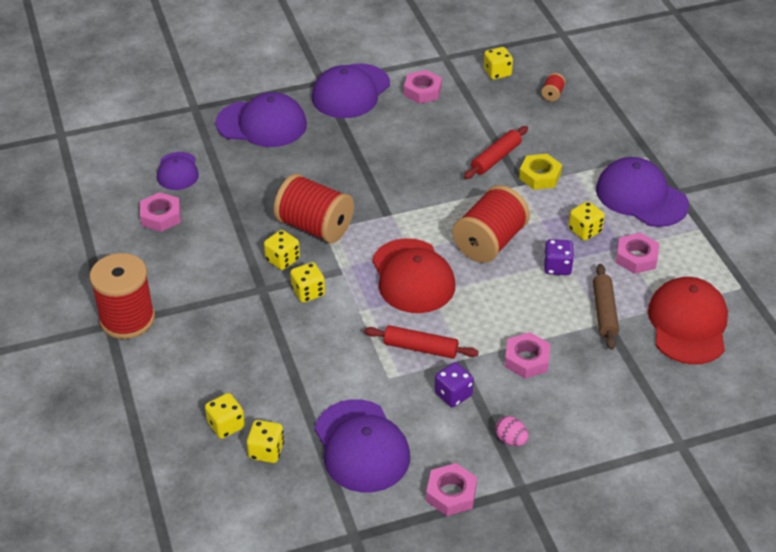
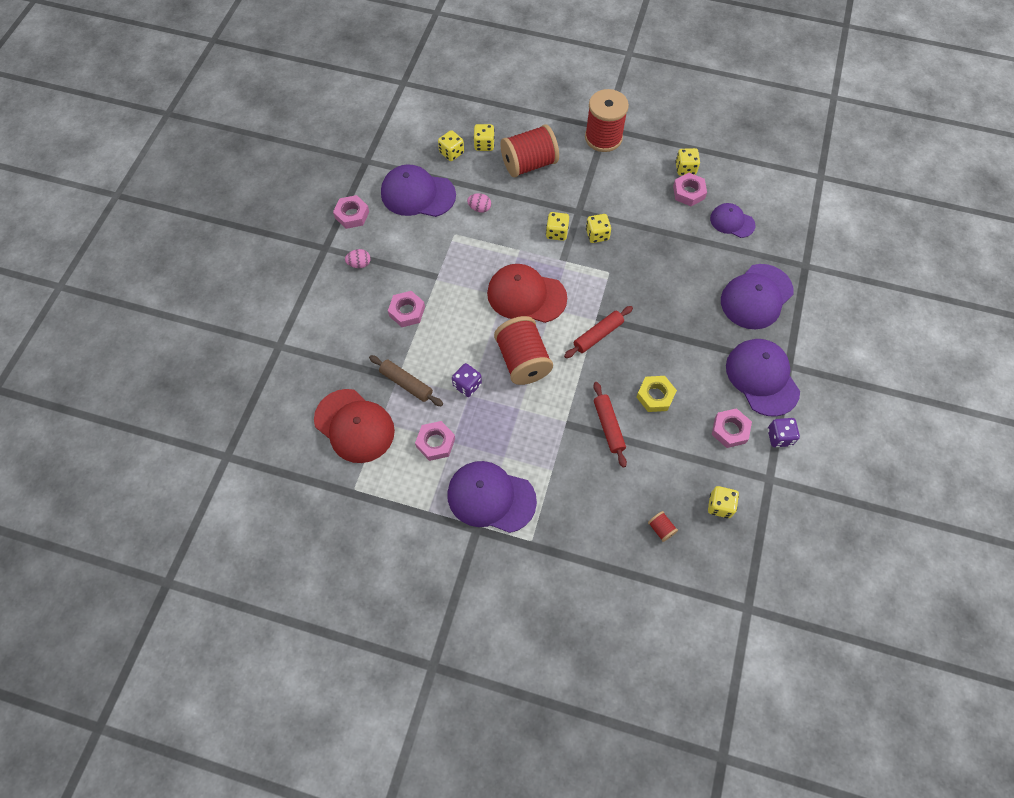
camera: 125 degrees right, 20 degrees up
red spool [274,174,354,243] -> red spool moved to [501,124,559,177]
red rolling pin [364,325,479,359] -> red rolling pin moved to [564,306,633,358]
purple dice [434,362,474,407] -> purple dice moved to [768,418,800,447]
yellow nut [519,154,562,190] -> yellow nut moved to [636,376,677,412]
yellow dice [568,201,605,240] -> yellow dice moved to [675,148,700,176]
purple cap [596,157,689,227] -> purple cap turned 150 degrees counterclockwise [447,461,537,533]
none -> pink egg [467,193,491,213]

